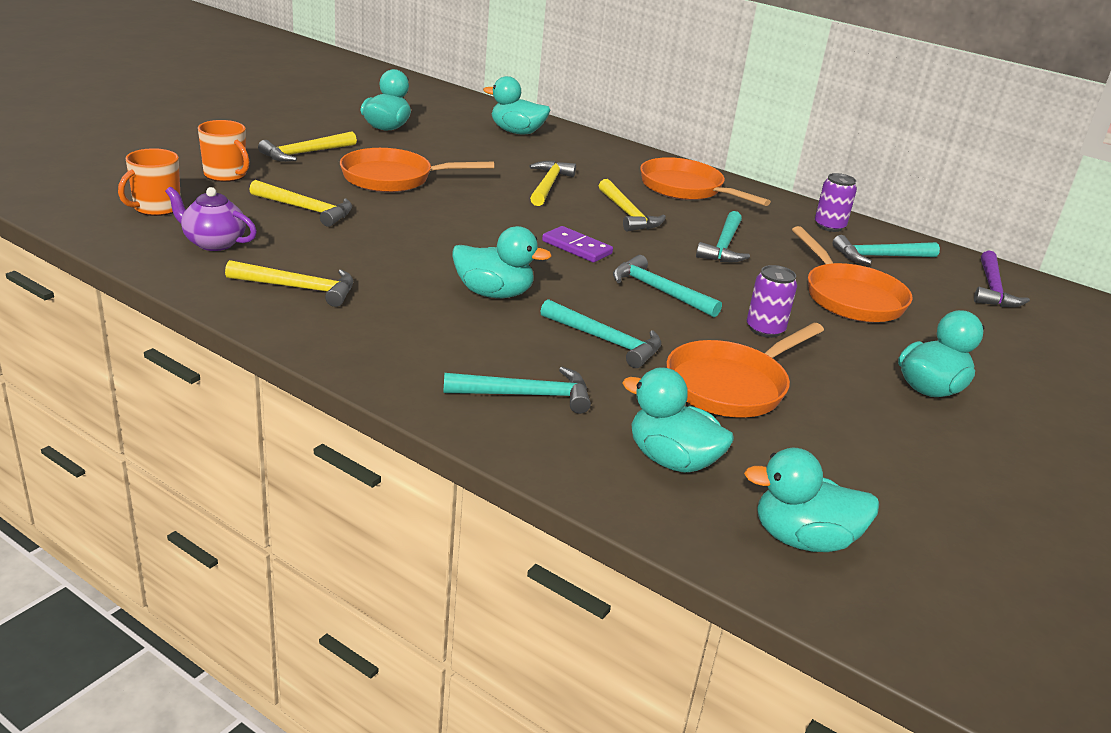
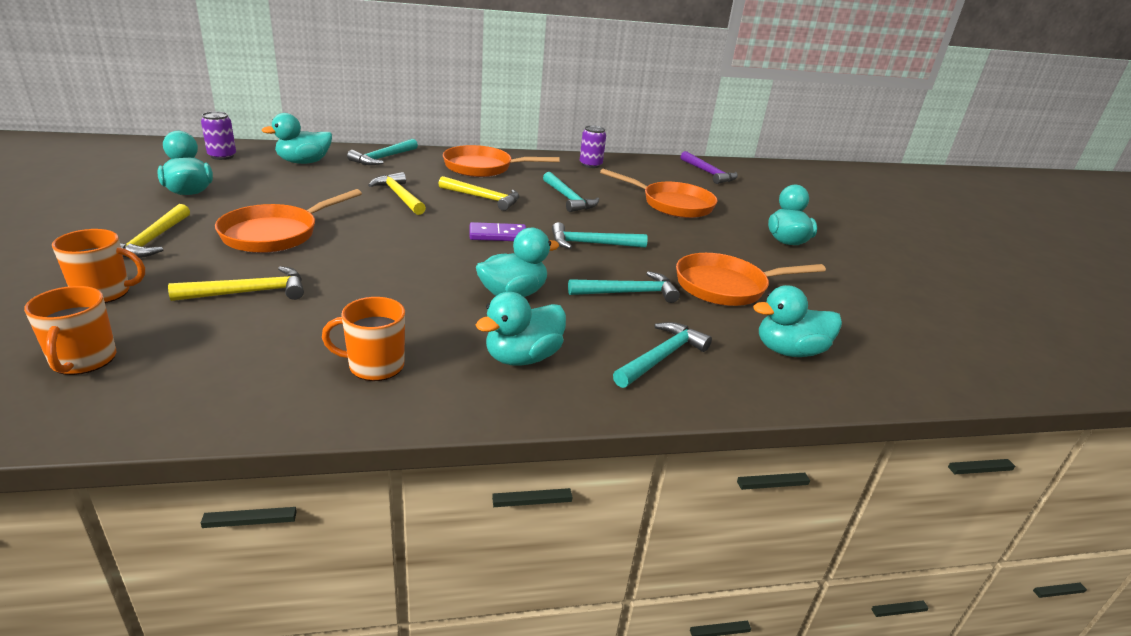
camera: 45 degrees left, 0 degrees up
purple teapot [165,187,257,251] -> none
yellow hammer [225,260,353,307] -> orange mug [322,297,405,381]
orange pan [666,323,824,418] -> orange pan turned 75 degrees clockwise [676,253,826,306]
turquoise duck [744,448,879,552] -> turquoise duck moved to [476,292,566,366]
purple can [747,265,797,338] -> purple can moved to [201,111,236,160]
turquoise hammer [832,235,940,264] -> turquoise hammer moved to [347,139,418,165]

